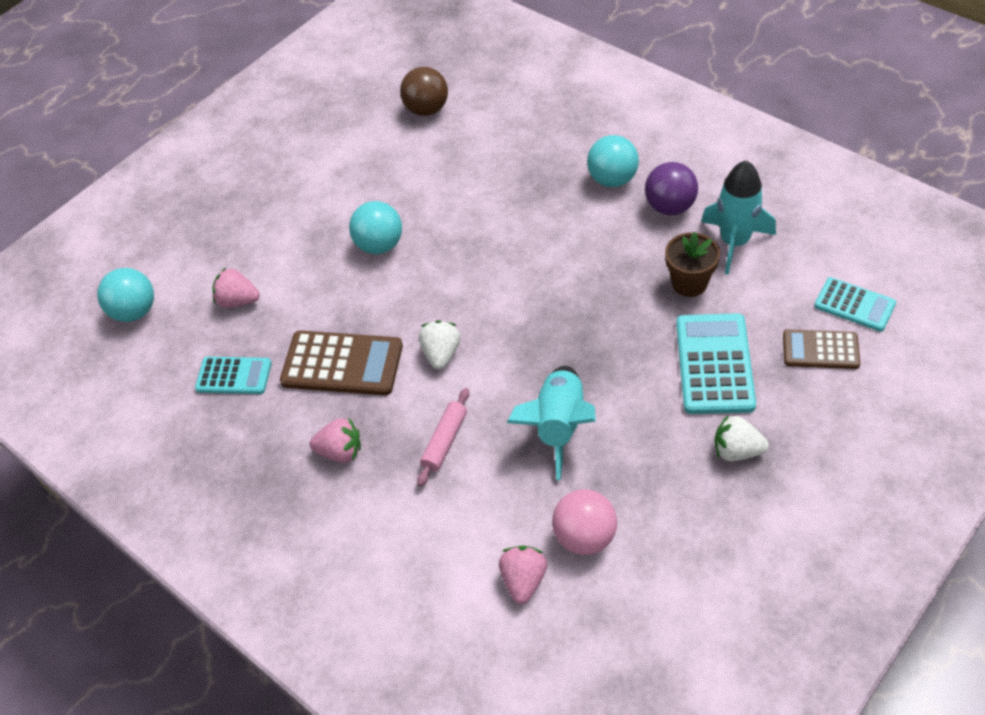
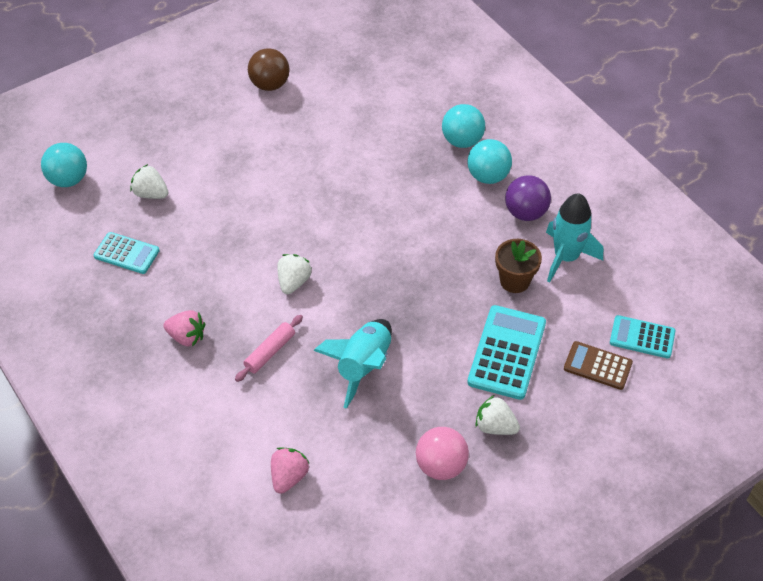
camera: 10 degrees right, 0 degrees up
pink strawberry [212,267,260,308] -> white strawberry [130,164,169,199]
brown calculator [280,331,403,396] -> none
turquoise ball [349,201,402,254] -> turquoise ball moved to [442,104,485,148]
brown ball [400,67,448,116] -> brown ball moved to [248,48,290,91]
pink ball [552,489,617,555] -> pink ball moved to [416,427,469,480]
turquoise calculator [814,277,896,332] -> turquoise calculator turned 150 degrees clockwise [610,315,676,358]

